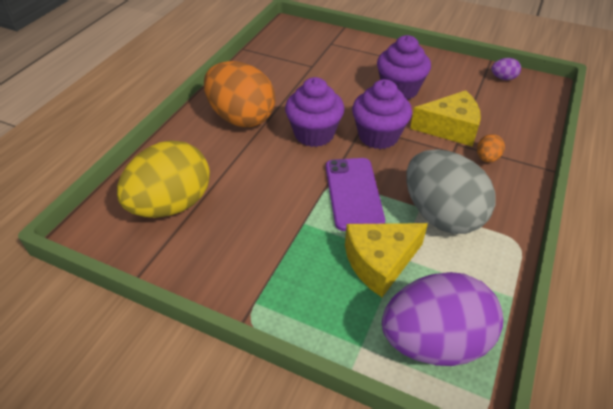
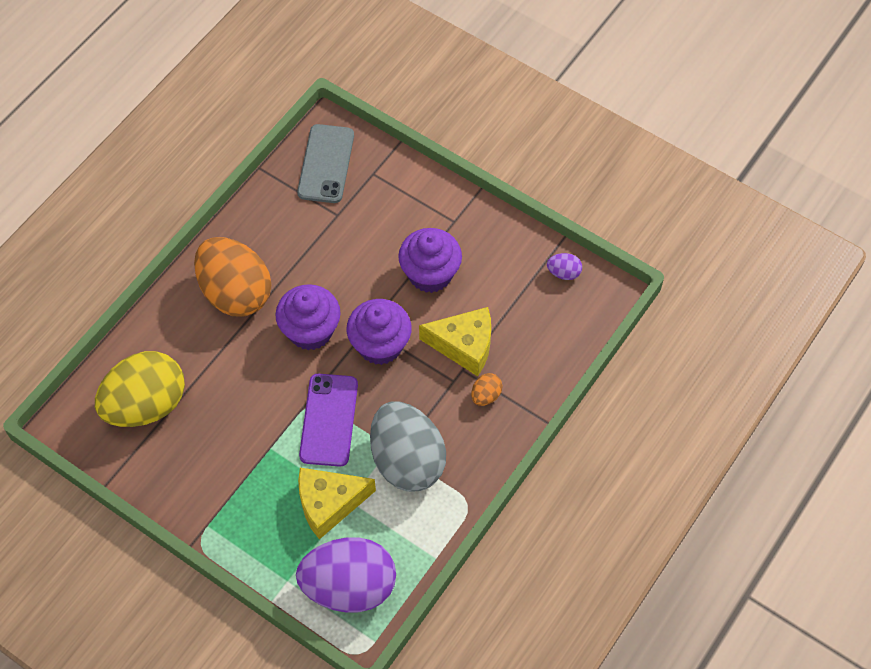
camera: 10 degrees right, 15 degrees up
none -> grey phone [297,124,354,203]

